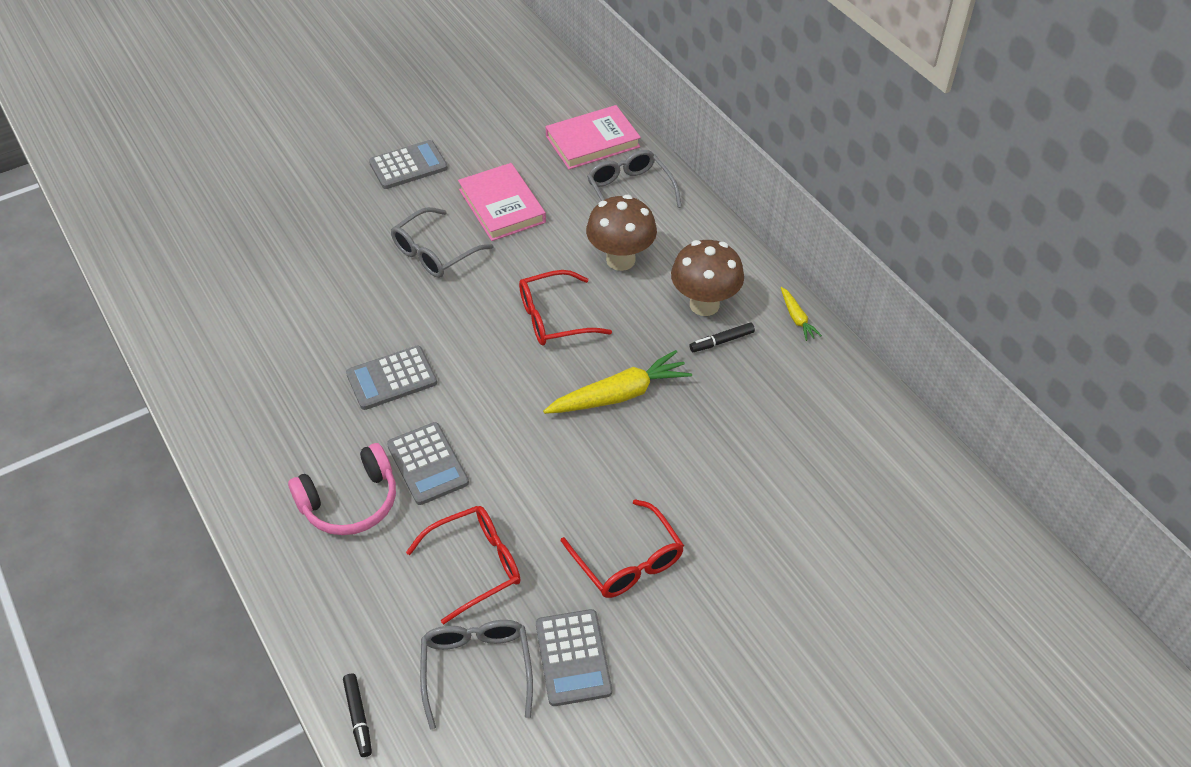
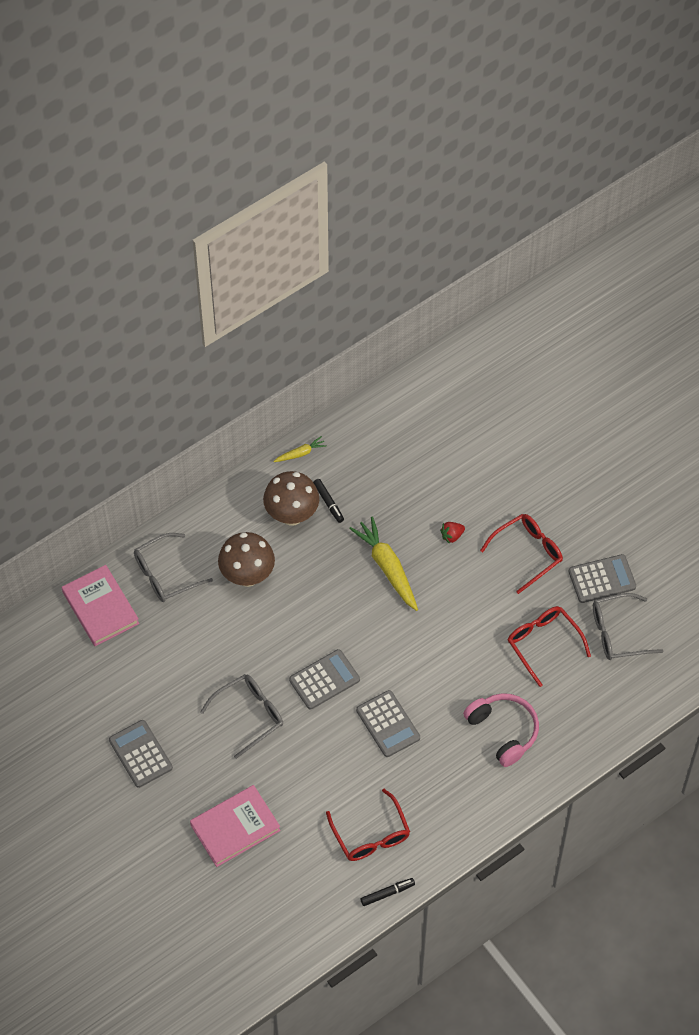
camera: 95 degrees left, 10 degrees up
black marker [343,674,372,757] -> black marker moved to [360,878,415,906]
grey calculator [387,422,469,505] -> grey calculator moved to [289,649,360,709]
grey glasses [391,207,494,278] -> grey glasses turned 75 degrees counterclockwise [200,674,283,759]
pink book [458,163,546,241] -> pink book moved to [190,785,281,867]
red glasses [519,270,612,346] -> red glasses moved to [326,789,410,861]
none -> red strawberry [440,522,465,544]

